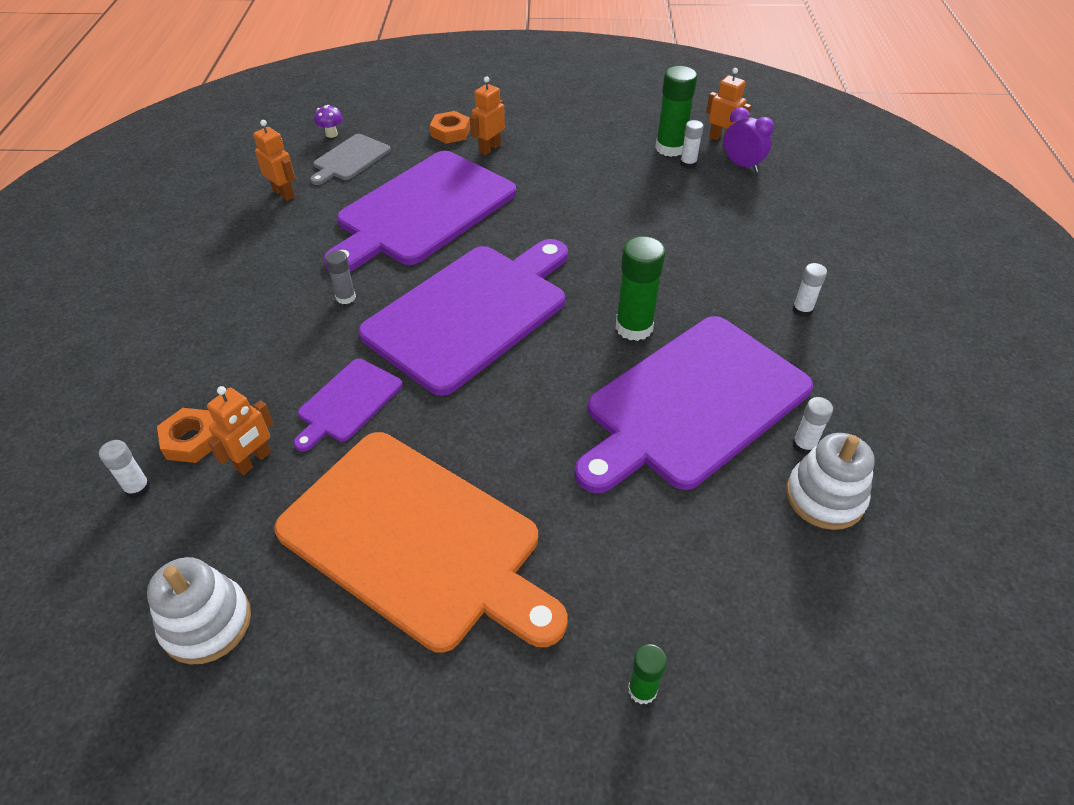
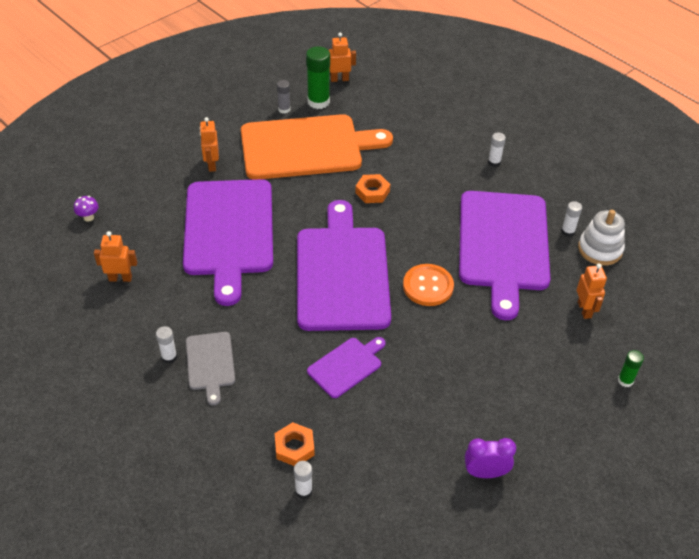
camera: 45 degrees left, 0 degrees up
white stacking toy [147,557,251,664] -> none
orange robot [207,386,274,475] -> orange robot moved to [577,264,607,319]
orange cutting board [274,432,567,653] -> orange cutting board moved to [241,114,393,180]
purple cutting board [293,359,402,451] -> purple cutting board turned 120 degrees counterclockwise [307,337,386,398]
grey cutting board [310,134,391,185] -> grey cutting board moved to [186,332,235,405]
grey glue stick [326,250,356,304] -> grey glue stick moved to [277,80,291,113]
orange nut [430,111,470,144] -> orange nut moved to [355,174,390,203]
green glue stick [615,236,666,341] -> none
white glue stick [680,120,704,169] -> white glue stick moved to [156,326,177,364]
purple clock [724,107,774,172] -> purple clock moved to [465,438,516,478]
none -> orange button [403,264,454,306]

